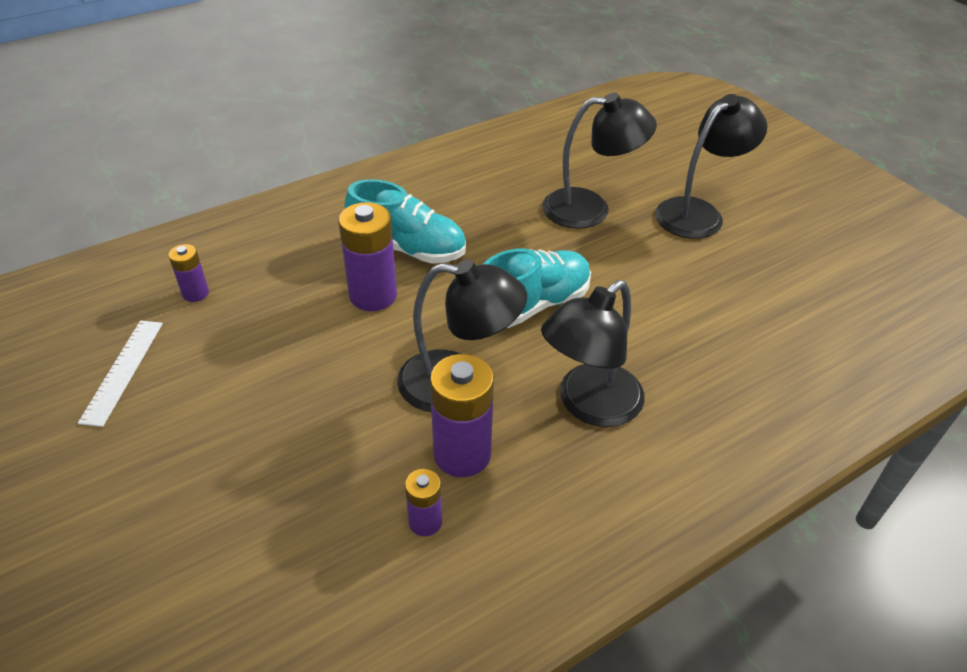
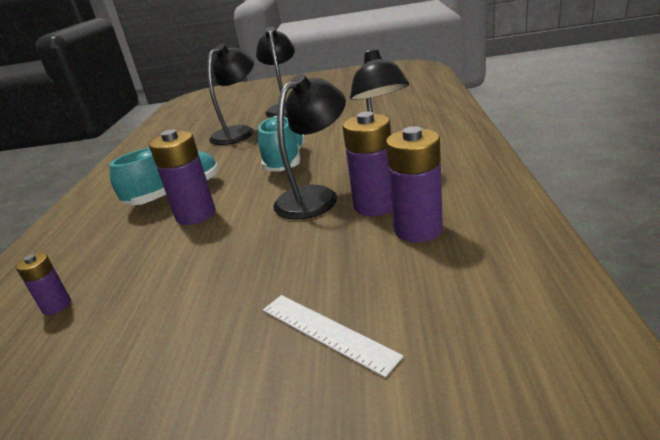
camera: 50 degrees left, 15 degrees down
white ruler [78,321,163,427] -> white ruler moved to [263,295,403,377]
purple battery [405,469,442,536] -> purple battery [386,126,443,243], size x1.84

